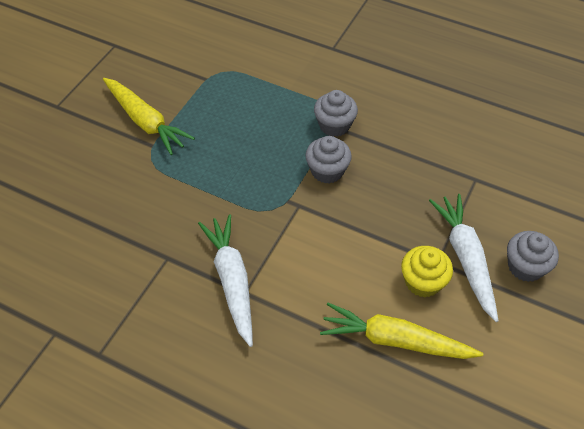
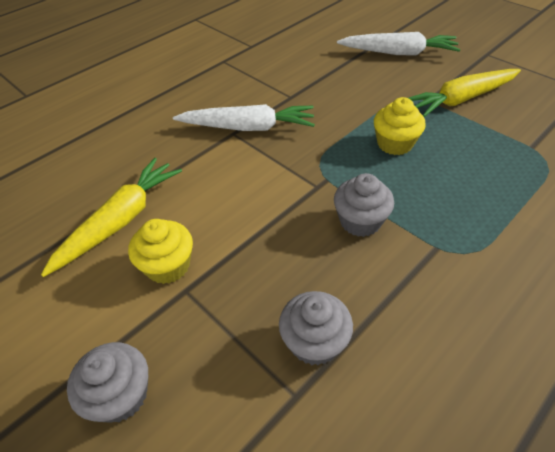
camera: 110 degrees right, 5 degrees down
grey cupcake [314,90,358,137] -> grey cupcake moved to [279,291,353,366]
white carrot [429,194,499,322] -> white carrot moved to [337,32,461,56]
none -> yellow cupcake [374,97,426,155]

